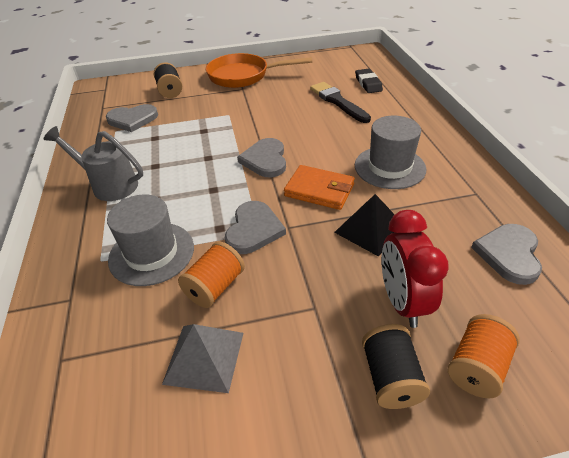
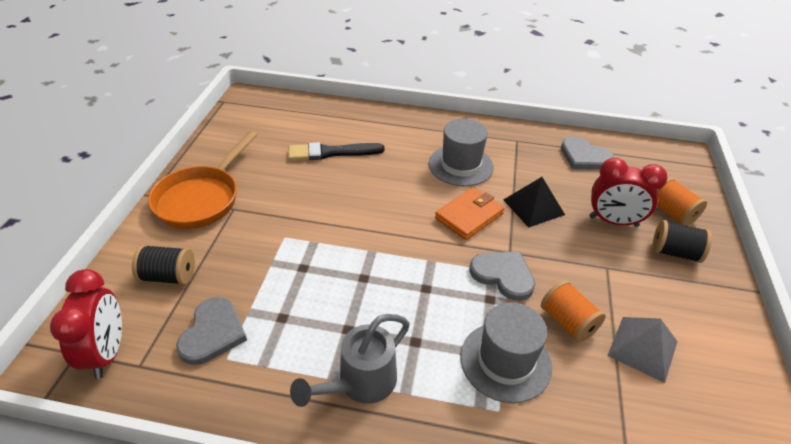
camera: 70 degrees left, 0 degrees up
grey heart [237,138,286,177] -> none
black eraser [355,69,383,93] -> none
none -> red clock [50,269,122,379]

